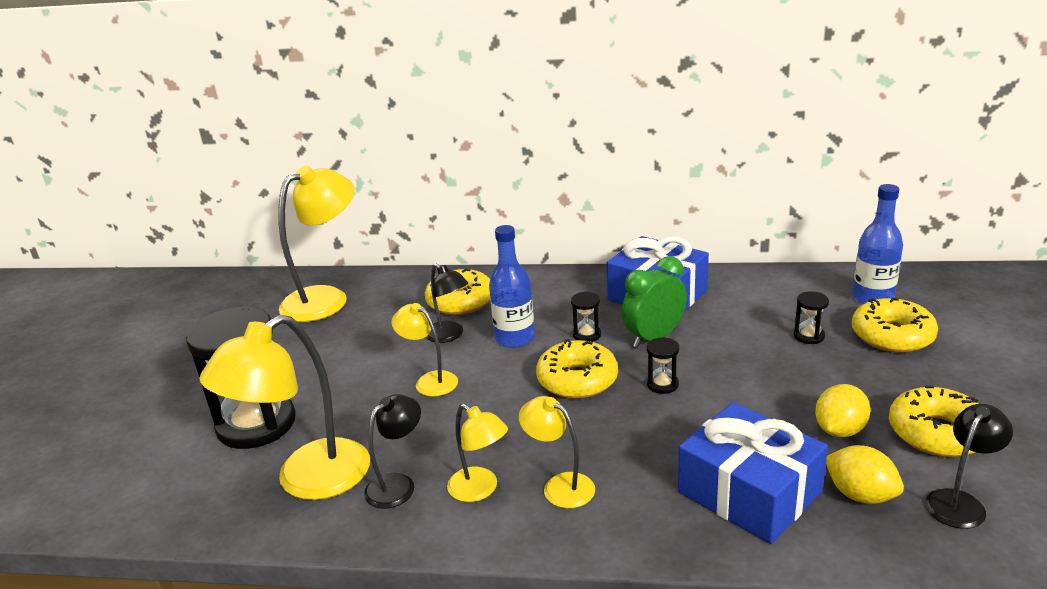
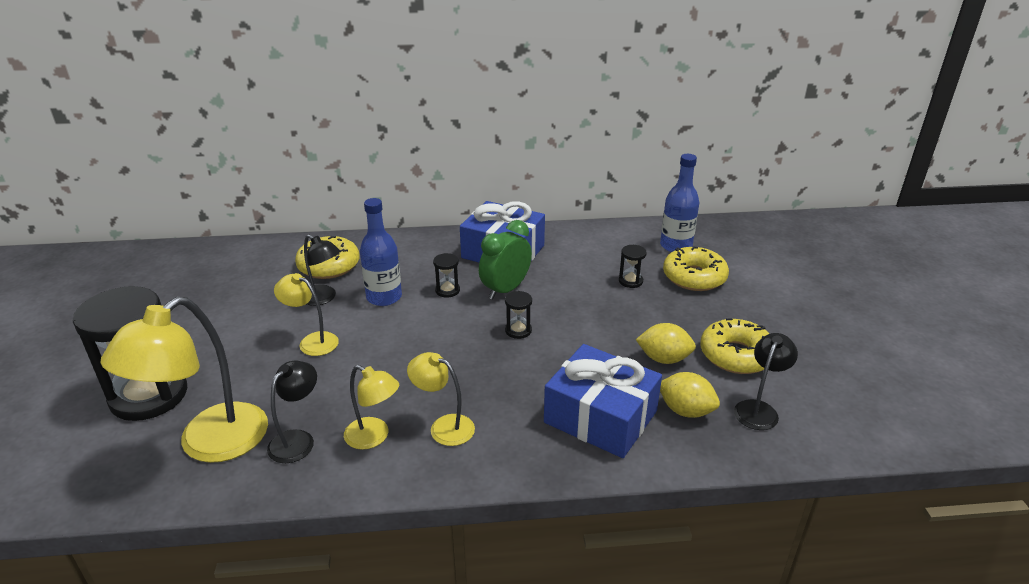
camera: 15 degrees left, 5 degrees up
yellow lamp [278,165,355,322] -> none
yellow donut [536,339,618,399] -> none
yellow lemon [815,384,870,437] -> yellow lemon turned 75 degrees clockwise [636,323,696,364]

